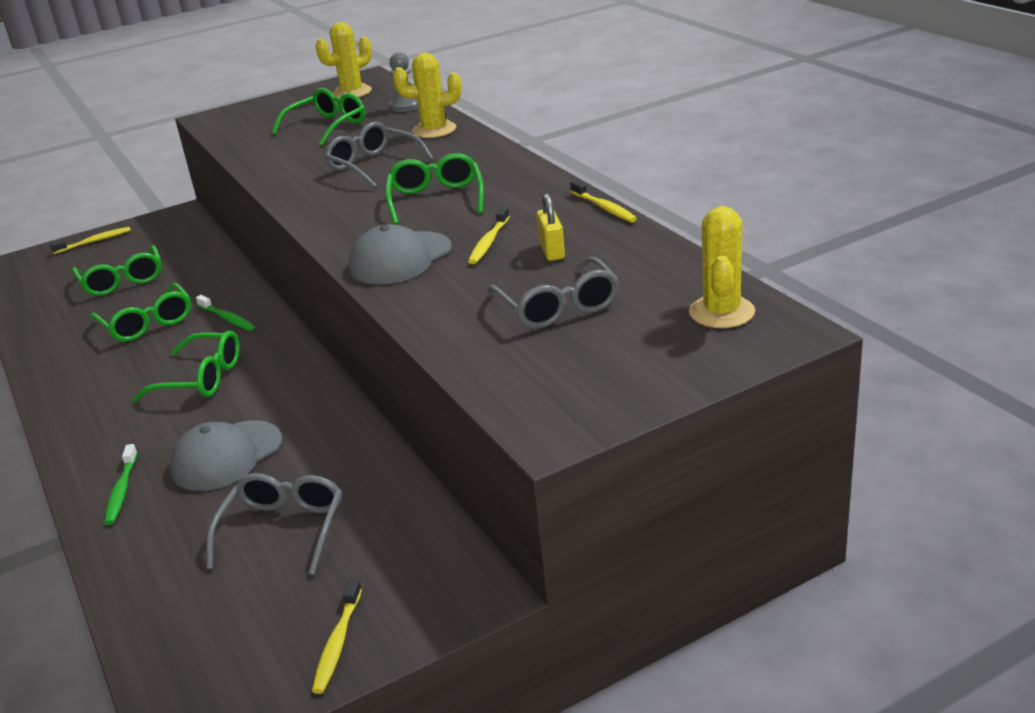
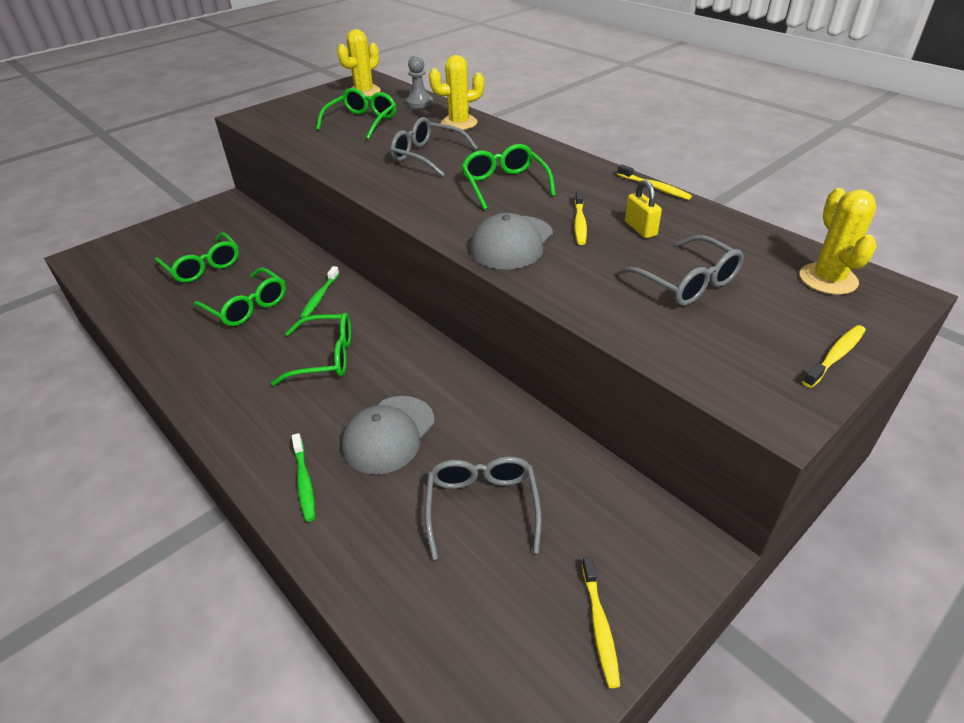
camera: 15 degrees left, 10 degrees up
yellow toothbrush [50,227,131,254] -> yellow toothbrush moved to [803,325,866,388]
green toothbrush [196,295,255,331] -> green toothbrush turned 75 degrees clockwise [300,266,339,318]

